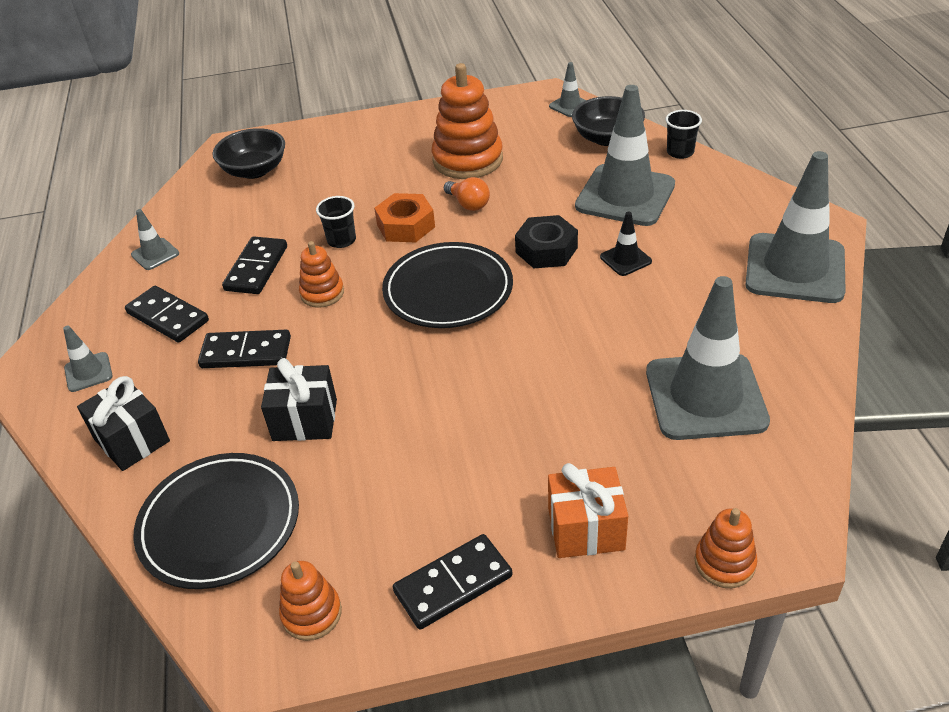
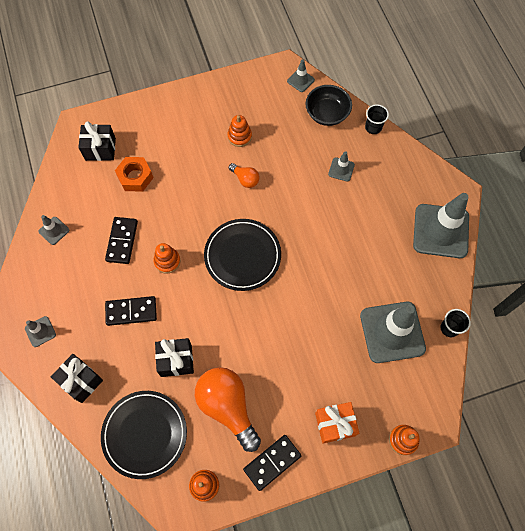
camera: 10 degrees left, 25 degrees up
black domino [125,286,209,343] -> none
black bowl [212,128,285,179] -> black gift [78,122,116,161]
black cup [316,196,356,248] -> black cup moved to [440,309,471,337]
orange nut [374,193,435,242] -> orange nut moved to [115,157,154,192]
orange stacking toy [432,63,503,179] -> orange stacking toy [227,115,252,147], size x0.54
black nut [515,215,578,268] -> none
grey traffic cone [575,85,675,226] -> grey traffic cone [328,151,355,182], size x0.44
black traffic cone [600,211,652,276] -> none
none -> orange light bulb [195,367,261,452]

